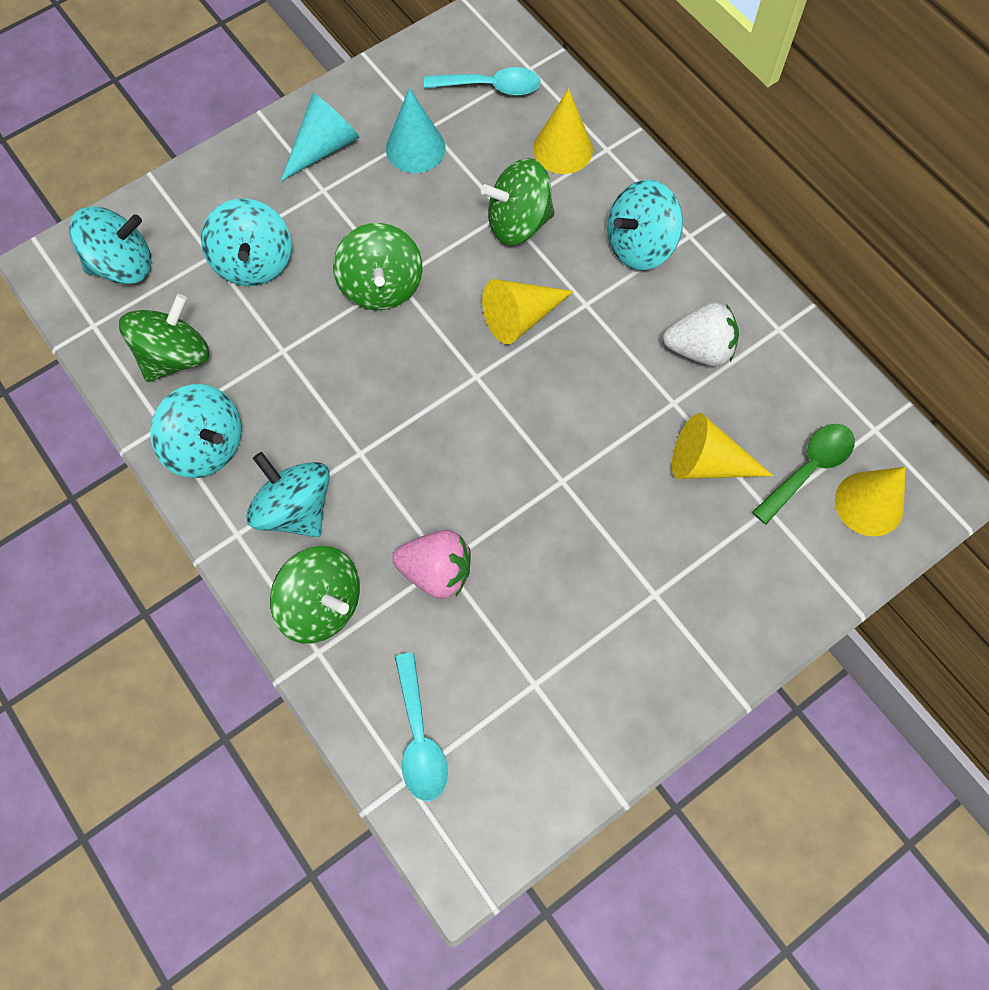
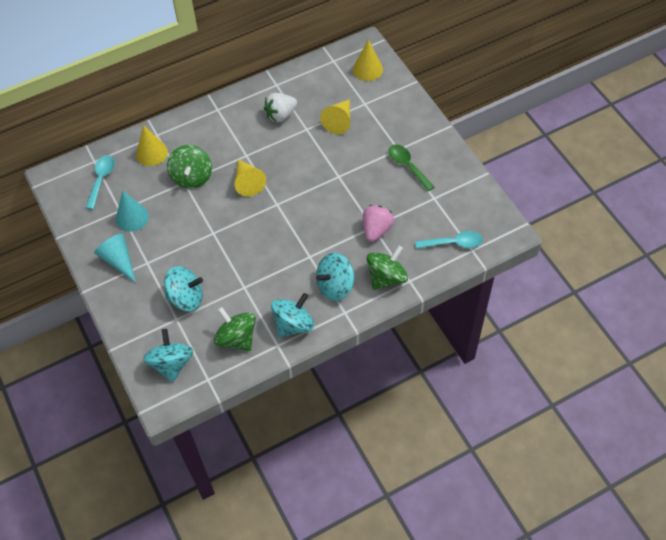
camera: 80 degrees left, 10 degrees down
green spinning top [333,223,423,310] -> none
turquoise spinning top [607,180,683,270] -> none
white strawberry [663,302,739,366] -> white strawberry turned 135 degrees counterclockwise [264,93,297,123]
green spoon [752,424,855,524] -> green spoon moved to [389,145,434,191]

